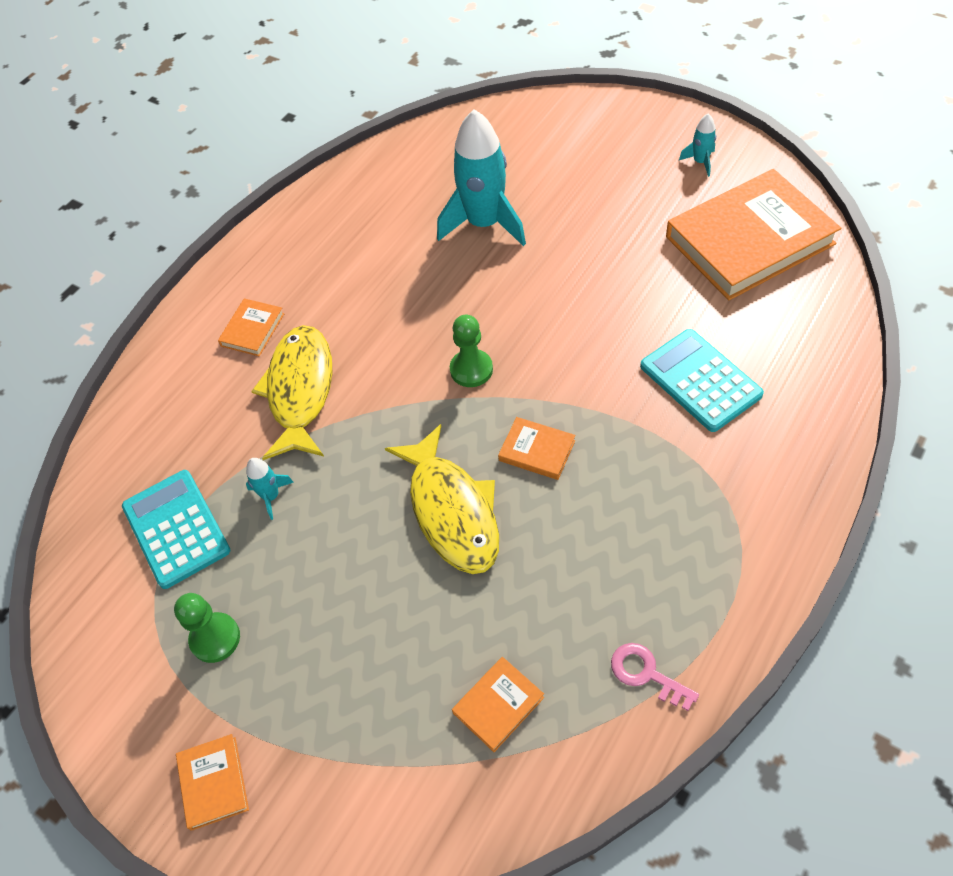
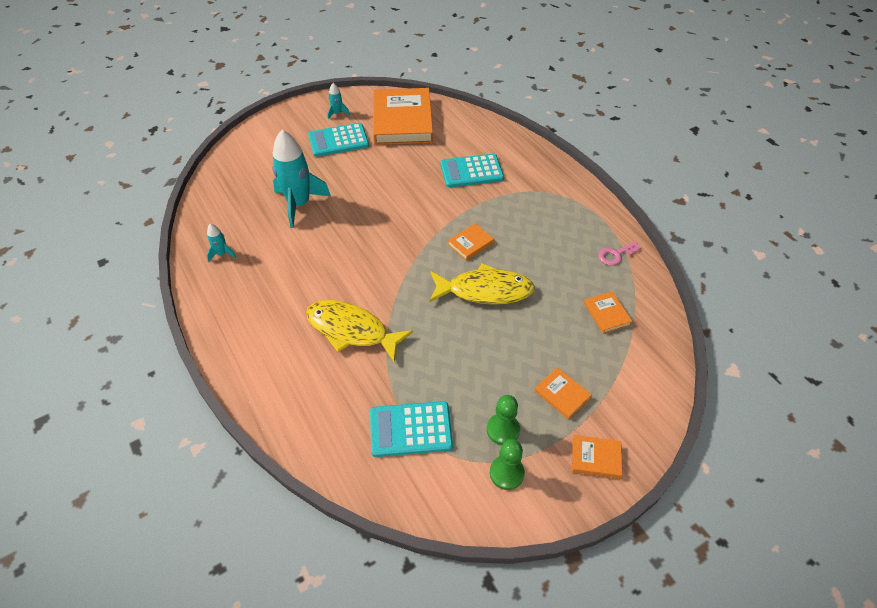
camera: 70 degrees left, 5 degrees down
orange book [218,298,284,356] -> orange book moved to [535,367,591,420]
turquoise rocket [246,458,294,520] -> turquoise rocket moved to [207,224,236,262]
green pawn [450,315,493,387] -> green pawn moved to [490,439,525,490]
none -> turquoise calculator [308,123,369,157]

